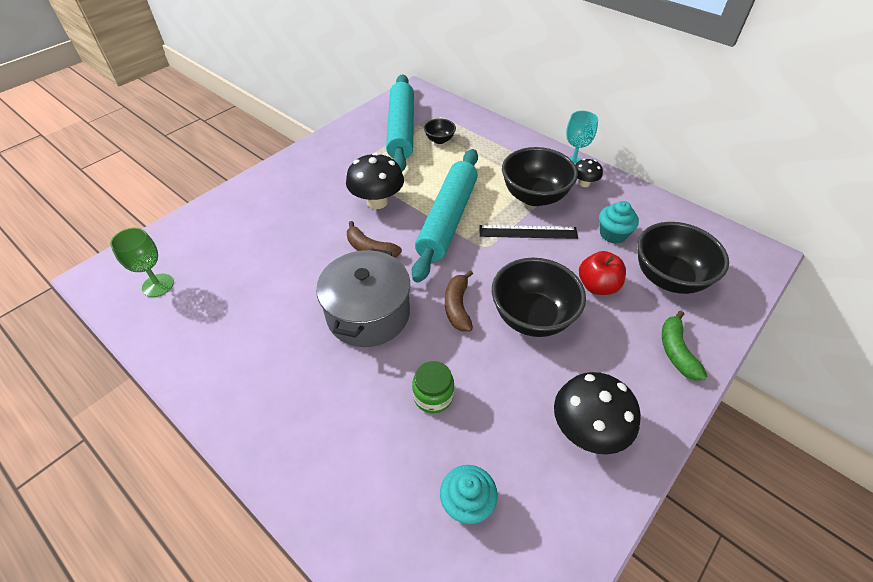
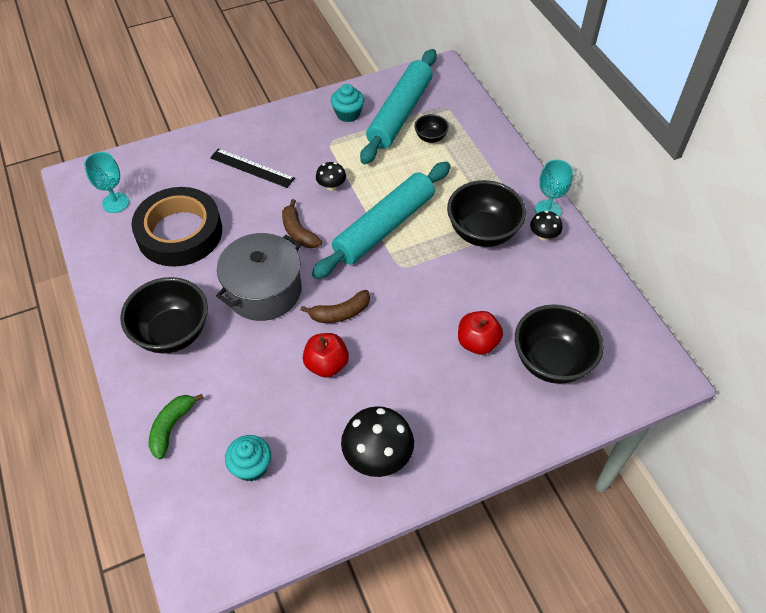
camera: 25 degrees right, 5 degrees up
green goblet [110,228,174,297] -> turquoise goblet [84,152,129,213]
black mushroom [346,153,404,209] -> black mushroom [316,162,346,191], size x0.54
green jar [412,361,454,414] -> none
brown banana [445,270,473,332] -> brown banana turned 135 degrees counterclockwise [301,290,370,323]
black ruler [479,225,578,239] -> black ruler moved to [210,148,295,188]
black bowl [492,258,586,337] -> black bowl moved to [120,277,208,354]
turquoise cupcake [599,201,639,244] -> turquoise cupcake moved to [331,84,364,122]
green banana [662,311,707,380] -> green banana moved to [148,394,204,459]
none -> black tape [131,187,222,267]
none -> red apple [303,333,349,378]

